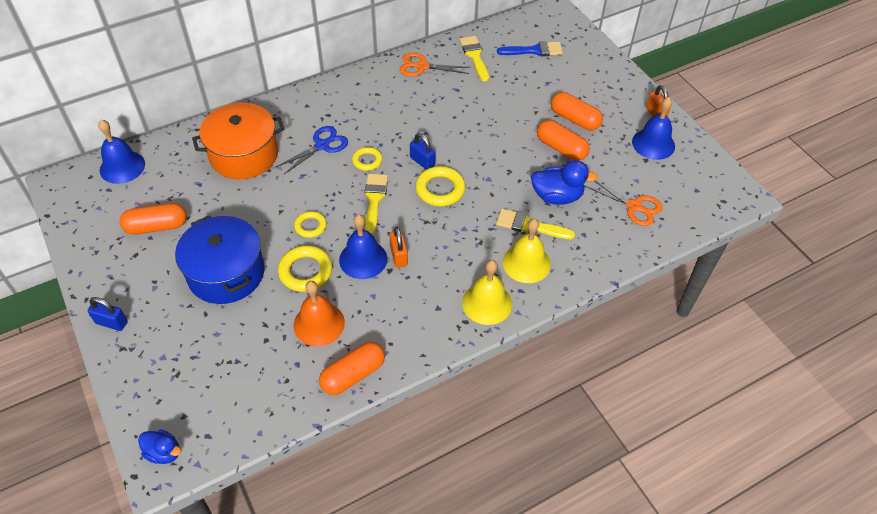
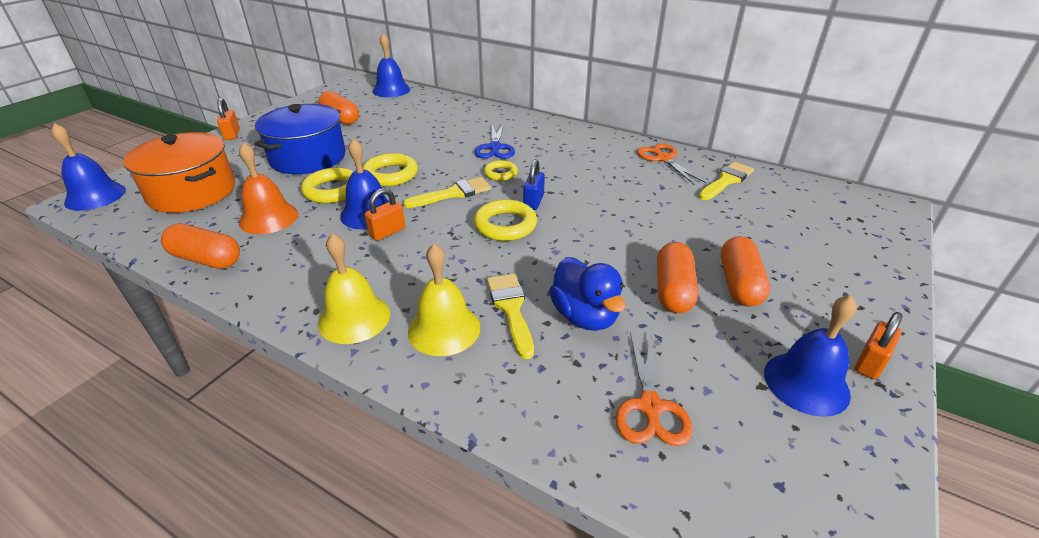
camera: 60 degrees right, 15 degrees down
blue padlock [87,297,128,331] -> orange padlock [217,98,240,140]
blue duck [138,429,181,464] -> blue bell [51,123,126,211]
orange pot [192,103,284,179] -> orange pot moved to [123,132,235,213]
blue scissors [276,126,348,175] -> blue scissors turned 75 degrees clockwise [474,123,515,159]
yellow ring [294,211,327,238] -> yellow ring [362,153,418,186], size x1.61
blue brush [497,41,563,56] -> none

